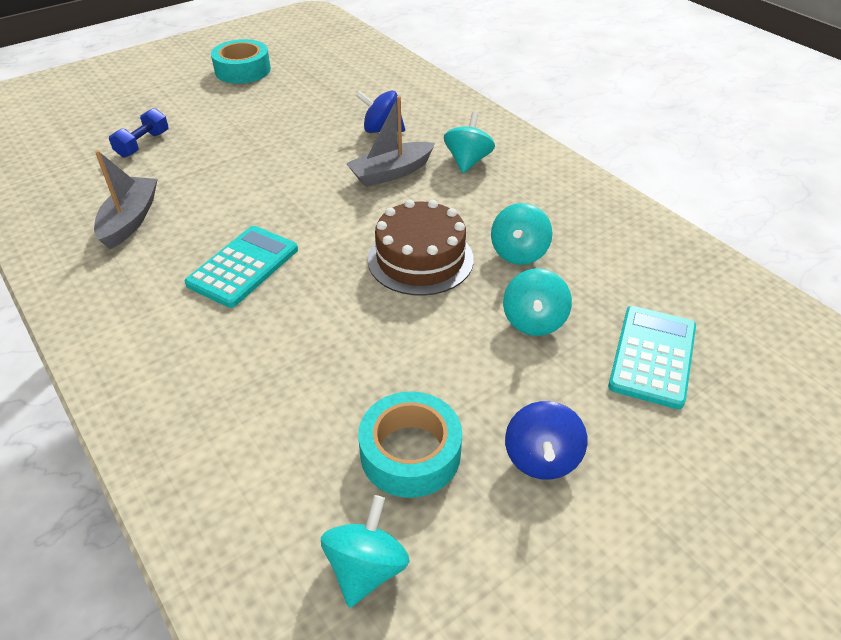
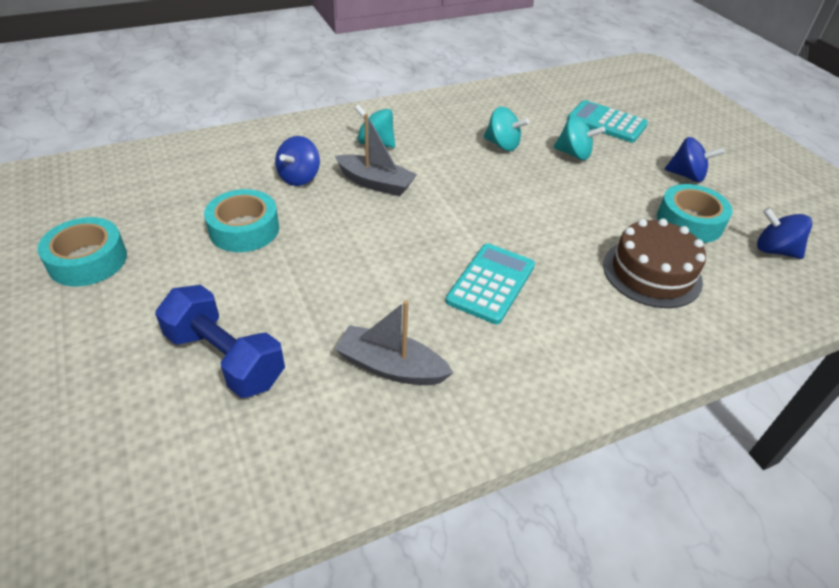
camera: 80 degrees left, 0 degrees up
blue dumbbell [109,108,168,158] -> blue dumbbell [155,285,285,398], size x1.70
turquoise calculator [185,226,298,308] -> turquoise calculator turned 75 degrees clockwise [445,243,535,324]
turquoise spinning top [321,495,410,608] -> blue spinning top [757,208,812,259]
grey boat [346,96,435,187] -> grey boat turned 45 degrees counterclockwise [335,113,417,196]
brown cake [368,199,474,296] -> brown cake moved to [603,219,706,308]
none -> turquoise tape [204,189,279,252]

